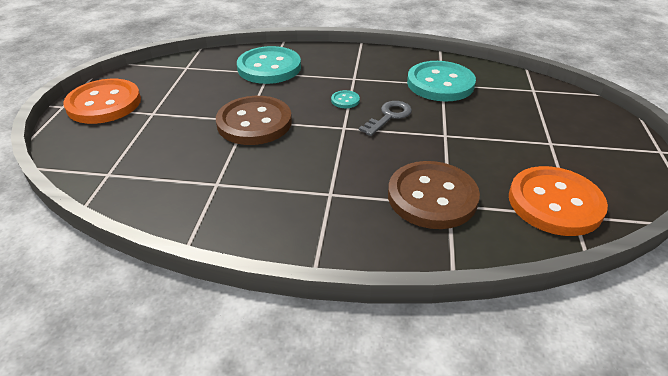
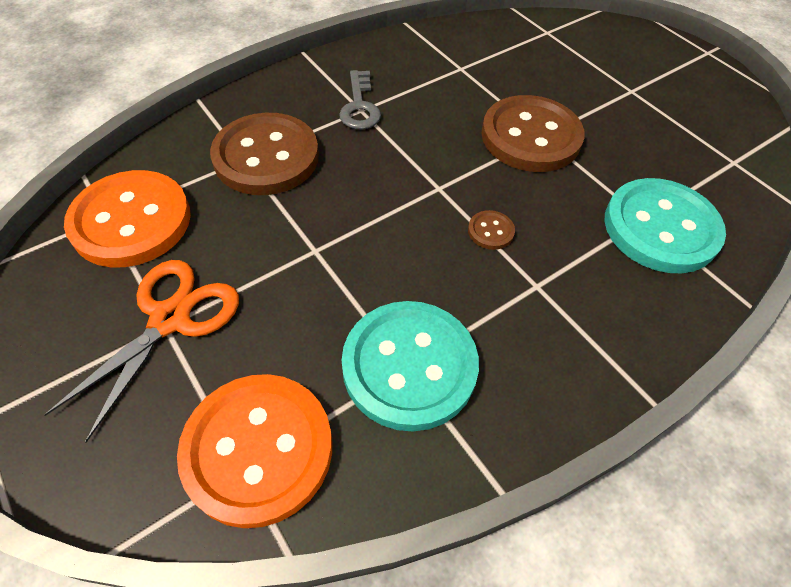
camera: 135 degrees right, 15 degrees up
orange button [63,79,141,124] -> orange button moved to [177,374,332,528]
turquoise button [331,90,360,108] -> brown button [468,210,515,250]
grey key [359,101,412,136] -> grey key moved to [339,70,381,130]
none -> orange scissors [44,260,239,443]

